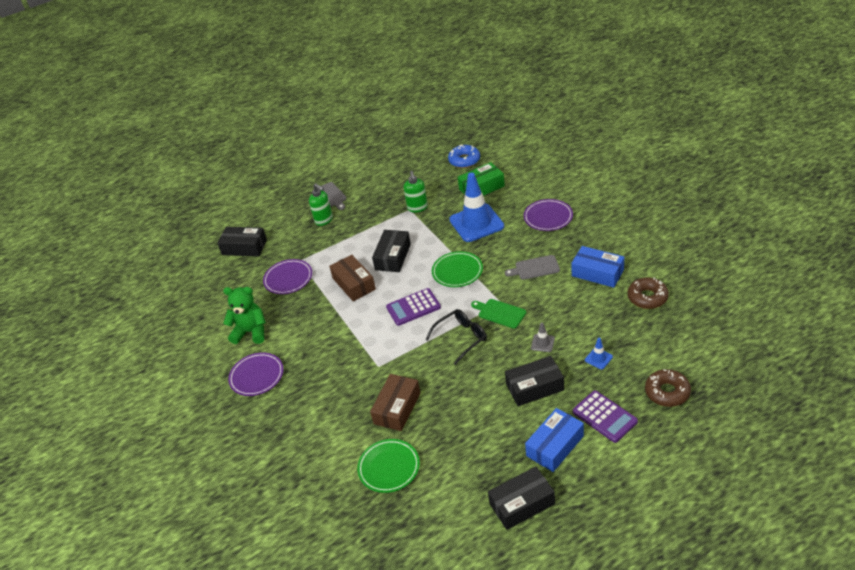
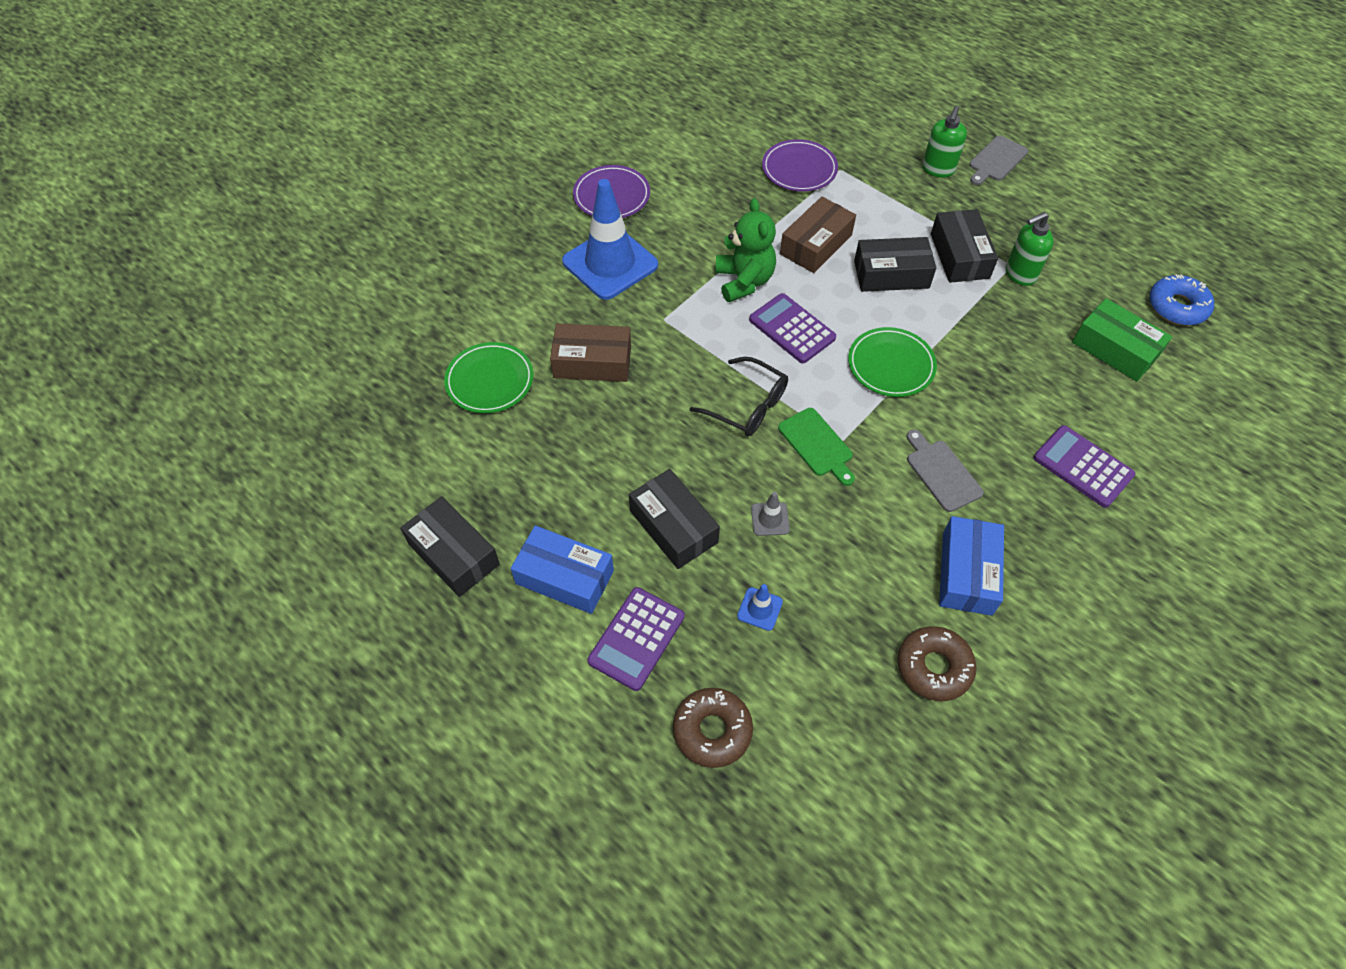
camera: 65 degrees right, 15 degrees up
black box [217,227,267,256] -> black box moved to [931,209,998,283]
green teddy bear [223,287,266,344] -> green teddy bear moved to [715,198,776,302]
blue traffic cone [449,172,504,242] -> blue traffic cone moved to [562,179,658,300]
green cutting board [471,299,526,329] -> green cutting board turned 135 degrees clockwise [778,408,855,486]
purple plate [524,199,573,231] -> purple calculator [1034,425,1135,508]

